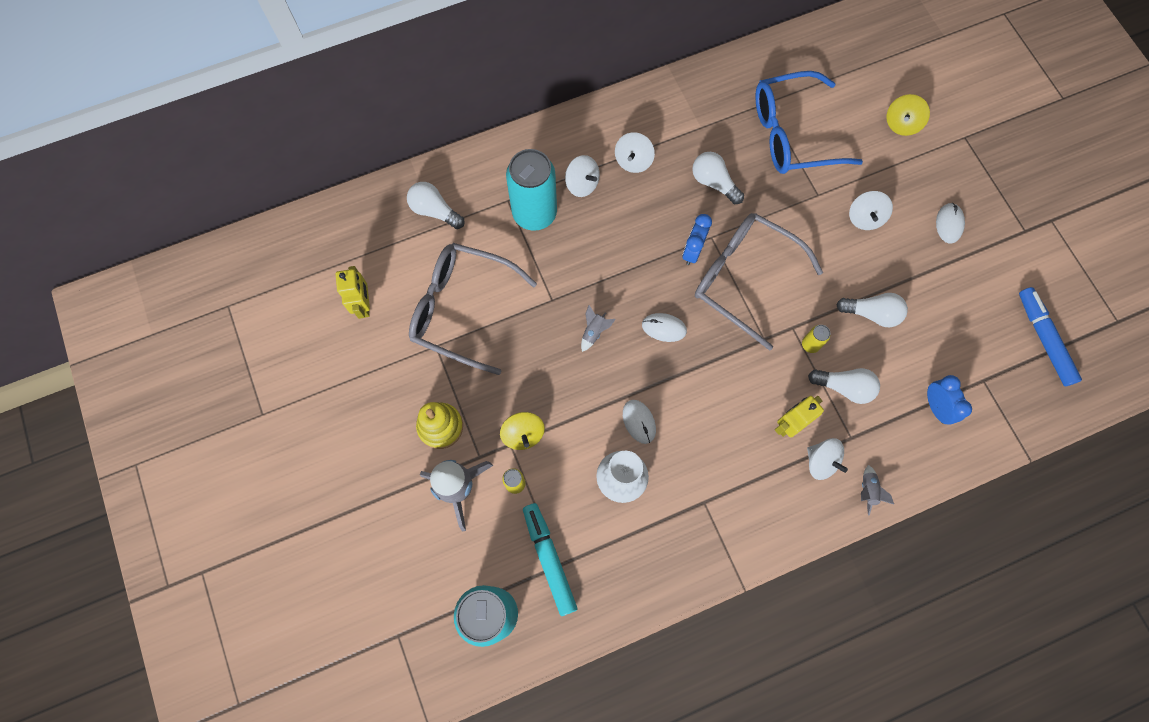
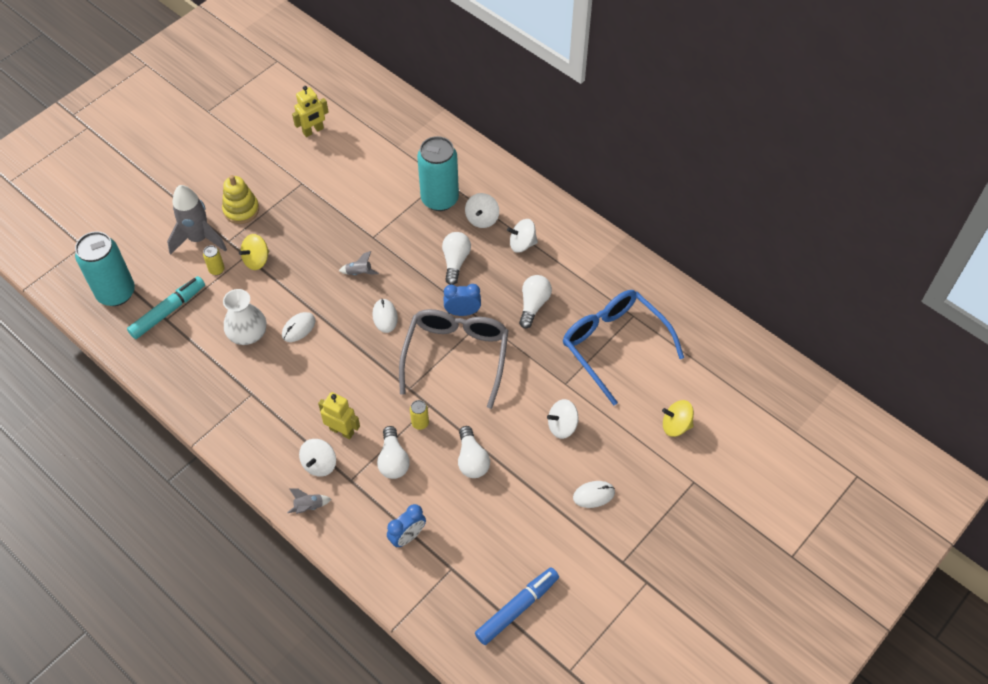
camera: 65 degrees right, 15 degrees down
white light bulb [407,182,465,229] -> white light bulb moved to [442,232,471,285]
grey glasses [409,243,537,375] -> none

